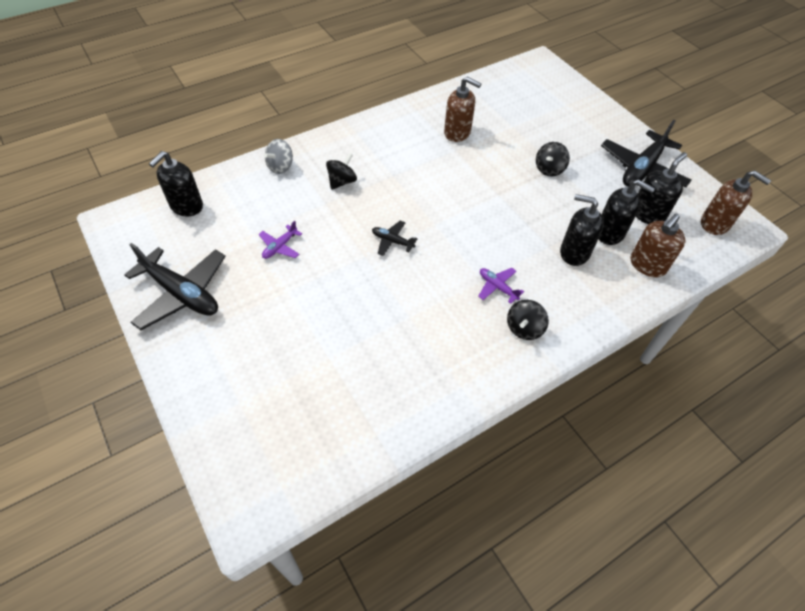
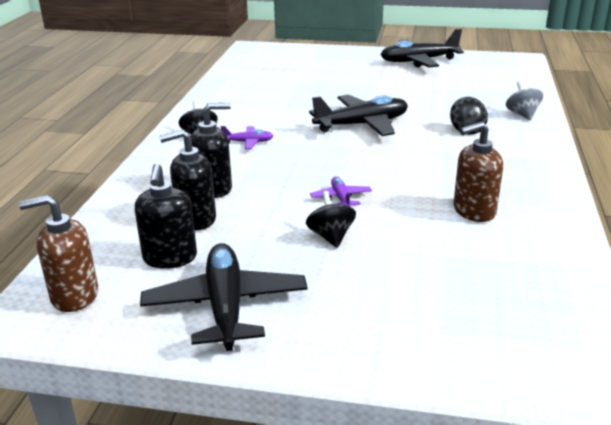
camera: 135 degrees right, 25 degrees down
black soap dispenser [149,151,203,216] -> none
purple plane [259,220,302,259] -> purple plane moved to [310,176,372,207]
black plane [372,221,418,256] -> black plane [309,95,408,136], size x2.09
brown soap dispenser [630,214,685,277] -> none

